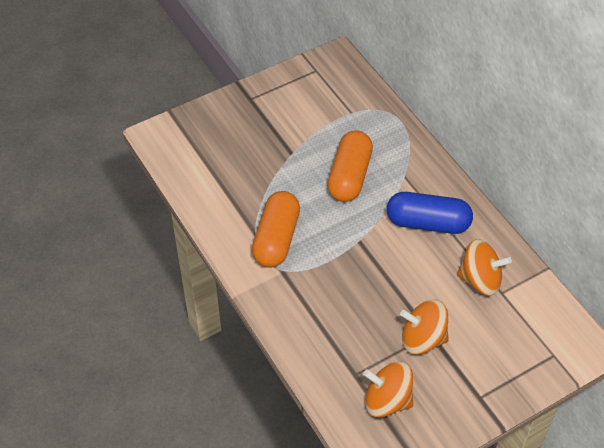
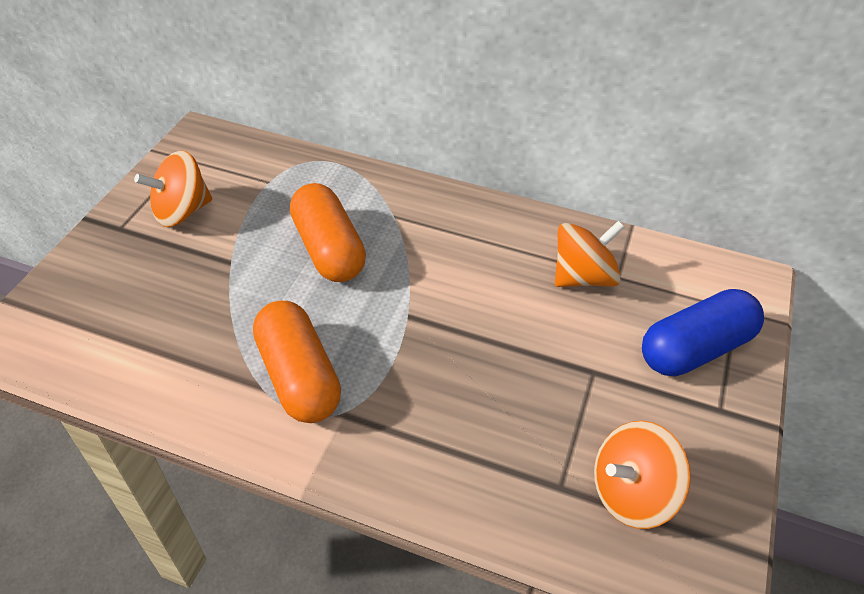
camera: 40 degrees left, 5 degrees down
blue capsule [387,192,473,234] -> blue capsule moved to [642,289,764,376]
orange spinning top [400,300,449,355] -> orange spinning top moved to [134,151,212,227]

